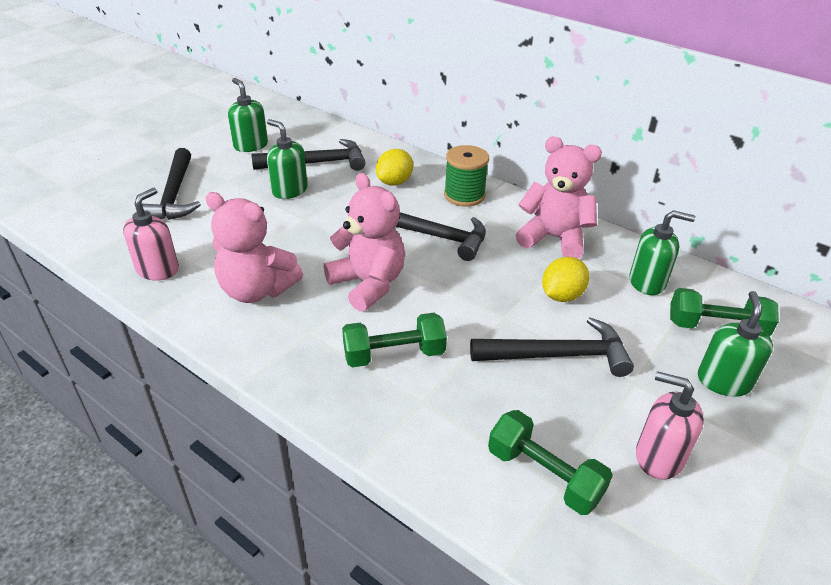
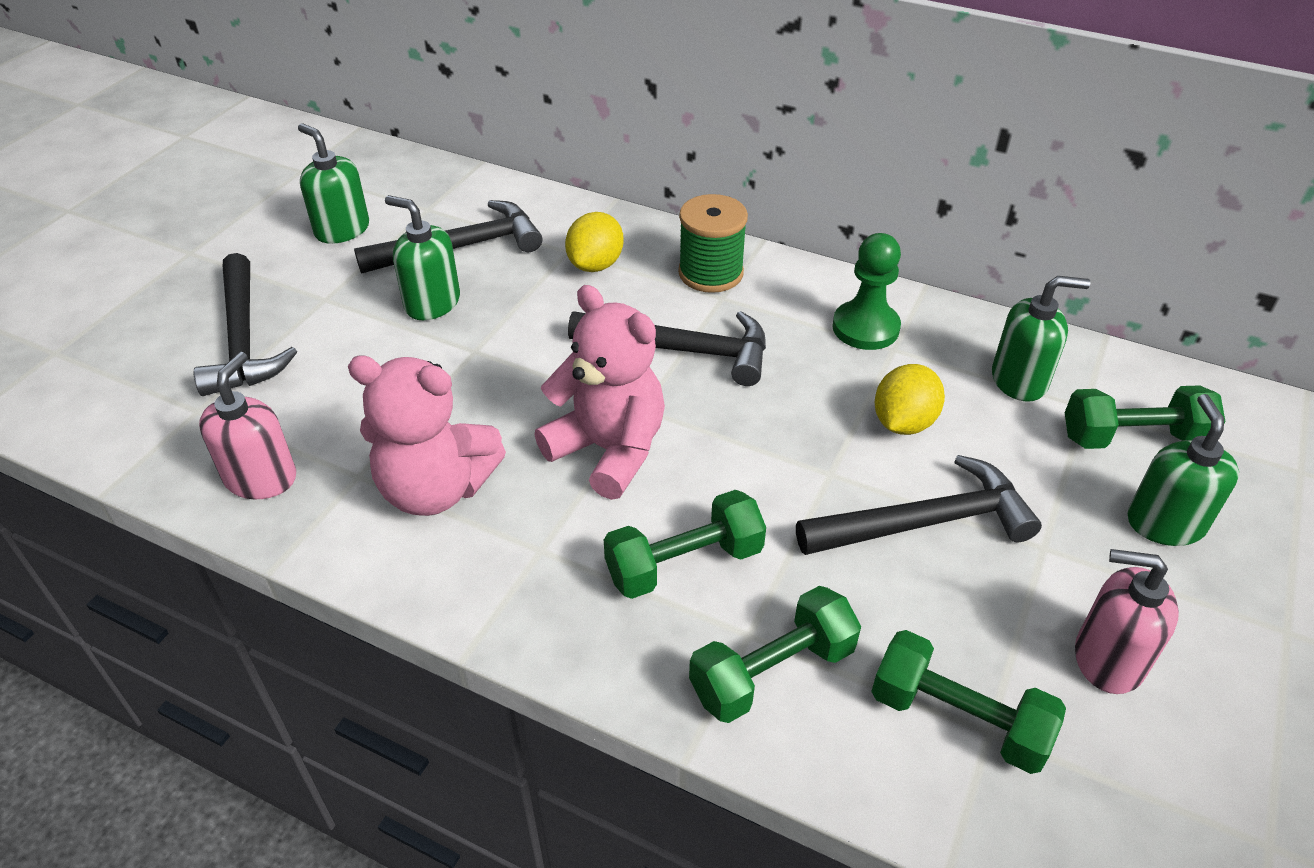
camera: 10 degrees left, 5 degrees up
pink teddy bear [516,137,602,259] -> green pawn [832,233,901,350]
none -> green dumbbell [689,586,861,723]

